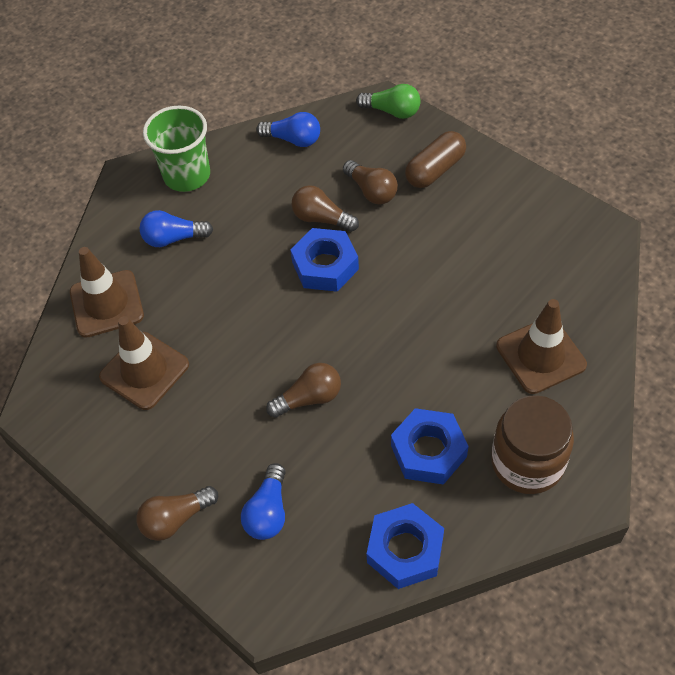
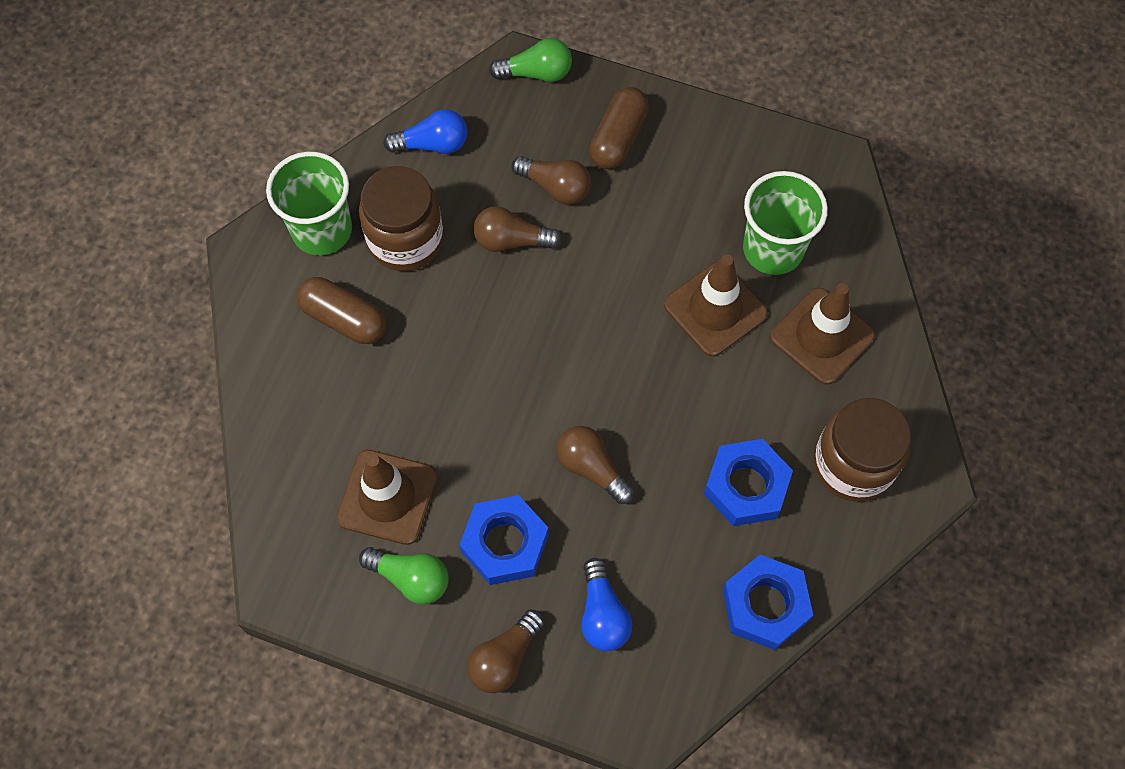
camera: 25 degrees left, 10 degrees up
brown traffic cone [70,247,144,338] -> brown traffic cone moved to [664,255,768,357]
blue light bulb [139,210,213,247] -> brown capsule [296,277,386,344]
brown light bulb [266,363,341,418] -> brown light bulb turned 90 degrees counterclockwise [556,426,634,504]
blue nut [290,228,359,292] -> blue nut moved to [459,495,549,585]
none -> brown jar [359,166,443,271]
none -> green light bulb [359,547,449,604]
none -> green cup [743,171,828,275]

